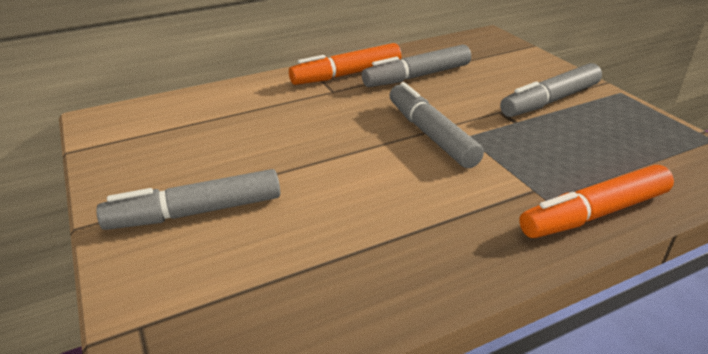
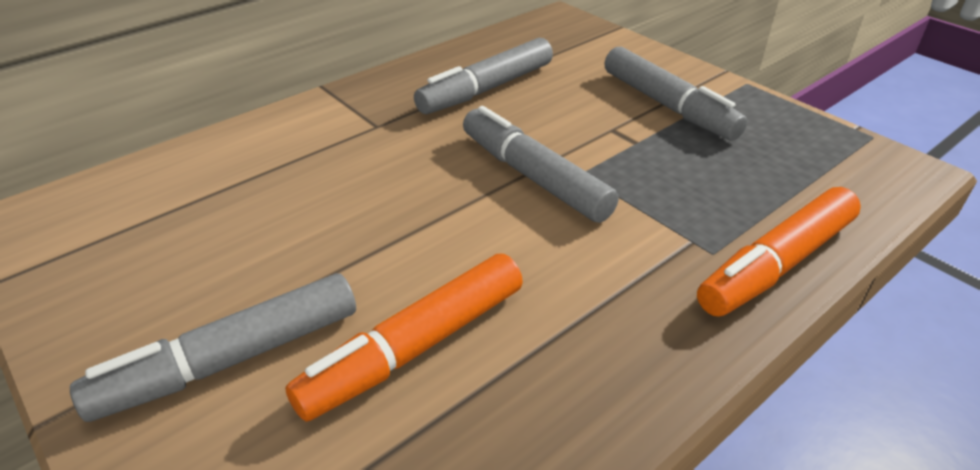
camera: 15 degrees left, 5 degrees up
orange marker [289,43,401,85] -> orange marker moved to [285,254,523,422]
grey marker [500,63,602,117] -> grey marker turned 75 degrees counterclockwise [605,47,747,141]

